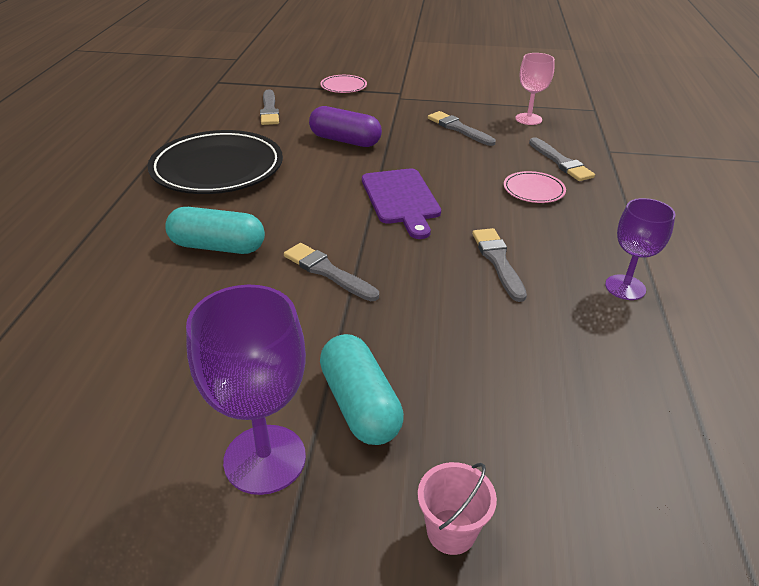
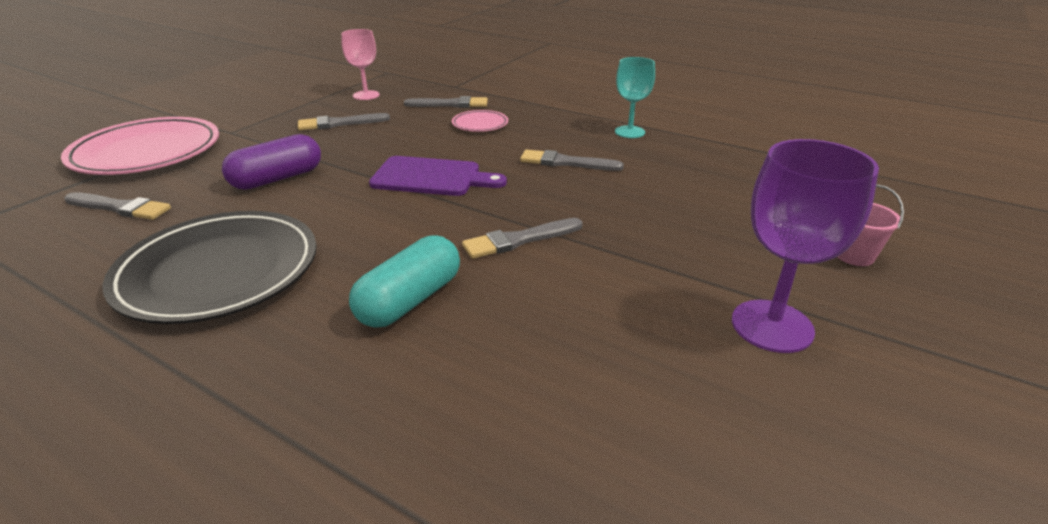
camera: 65 degrees left, 5 degrees down
pink plate [320,75,367,93] -> pink plate [61,117,219,175], size x2.22
turquoise capsule [320,334,404,445] -> none
purple goblet [605,198,675,300] -> turquoise goblet [615,57,655,138]

